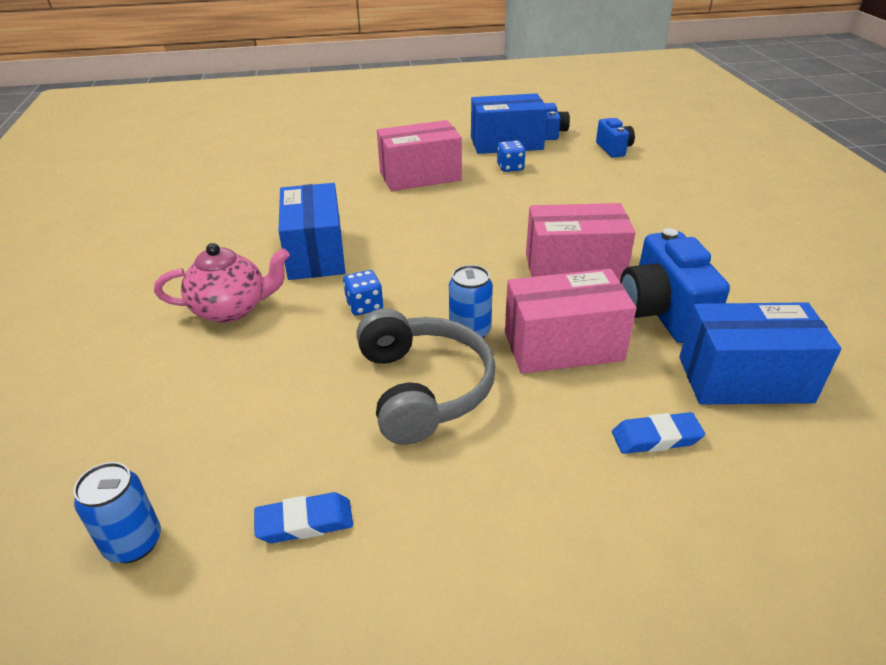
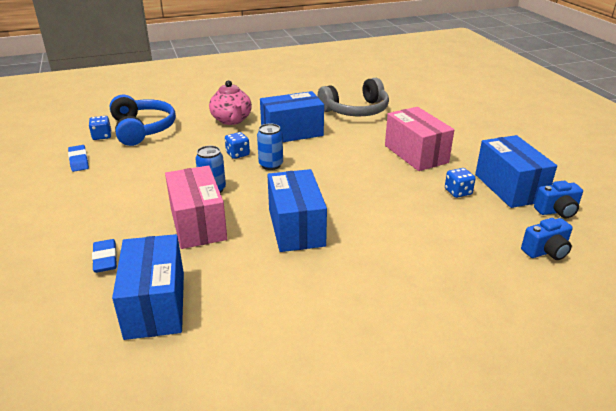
camera: 80 degrees right, 5 degrees down
blue can [74,462,161,563] -> blue can moved to [257,123,283,170]
grey headphones [356,308,496,445] -> grey headphones moved to [318,78,389,116]
pink box [526,203,635,281] -> blue box [267,169,327,252]
blue camera [620,228,730,343] -> none
none -> blue dice [89,116,111,140]
none -> blue headphones [110,95,176,146]

